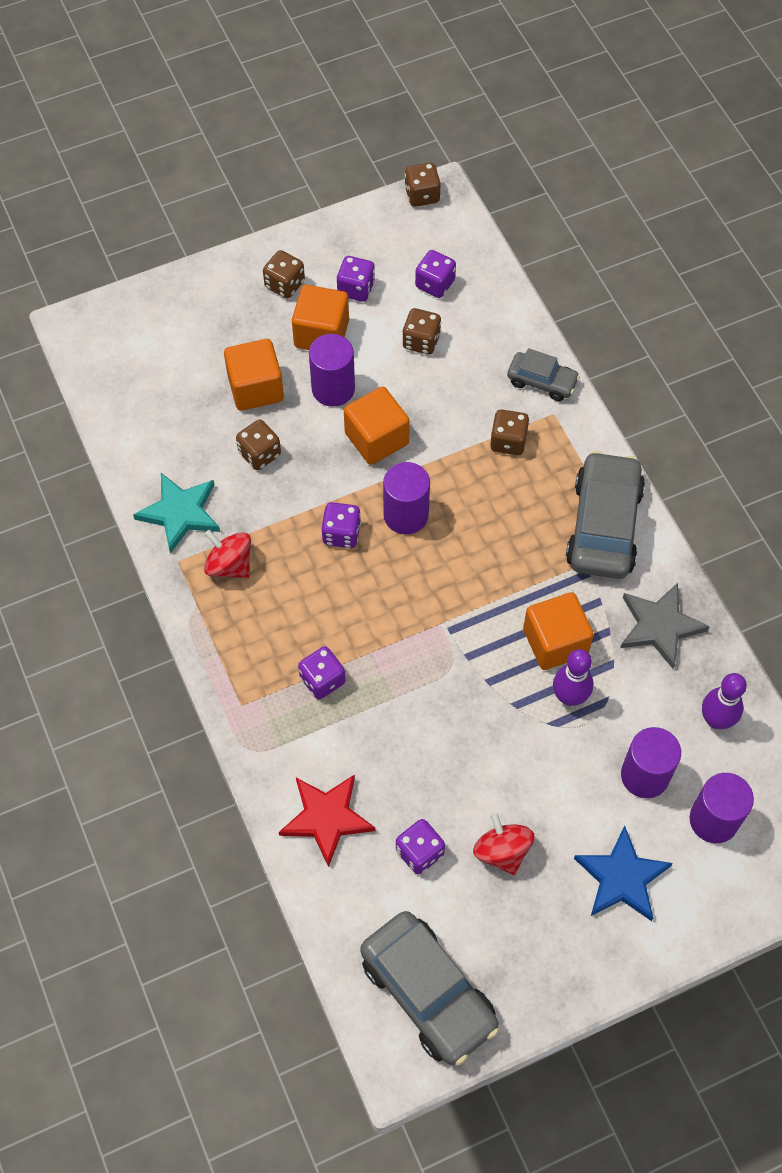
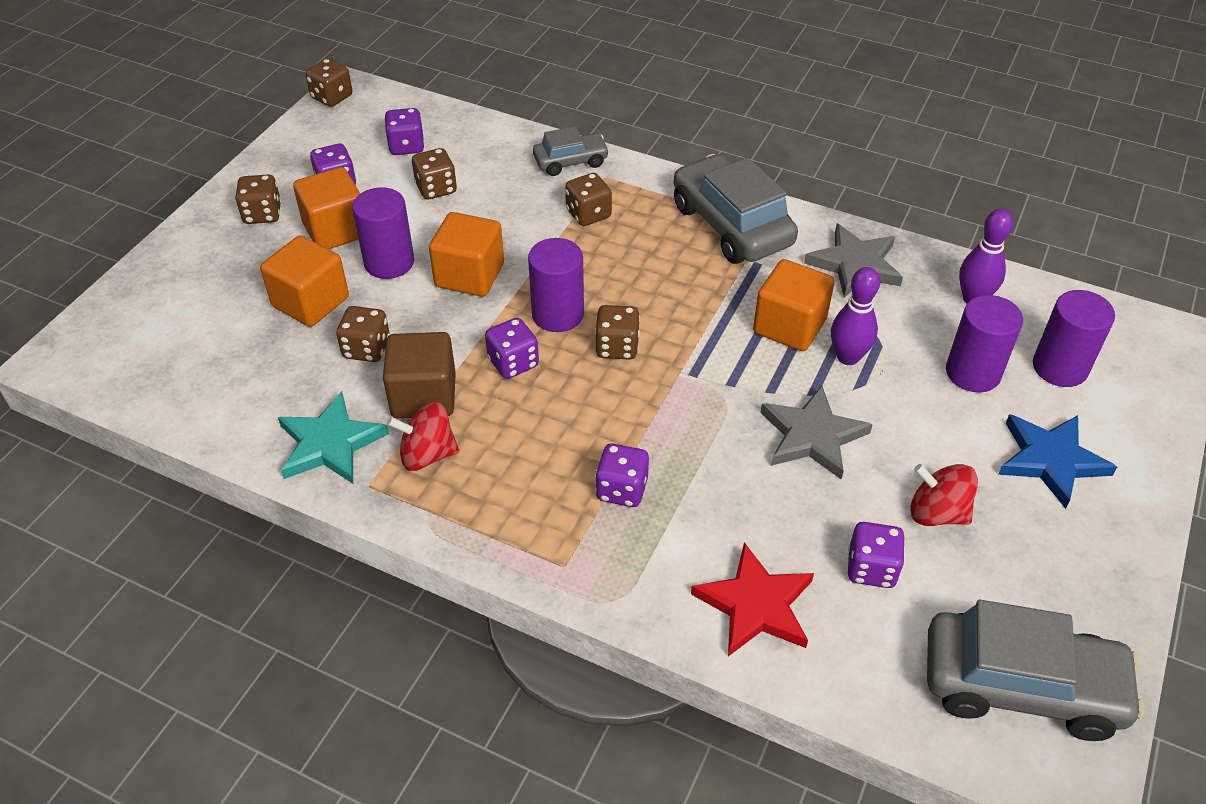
camera: 40 degrees left, 15 degrees down
none -> brown cube [383,332,456,418]
none -> brown dice [595,305,640,360]
none -> grey star [760,385,873,479]

